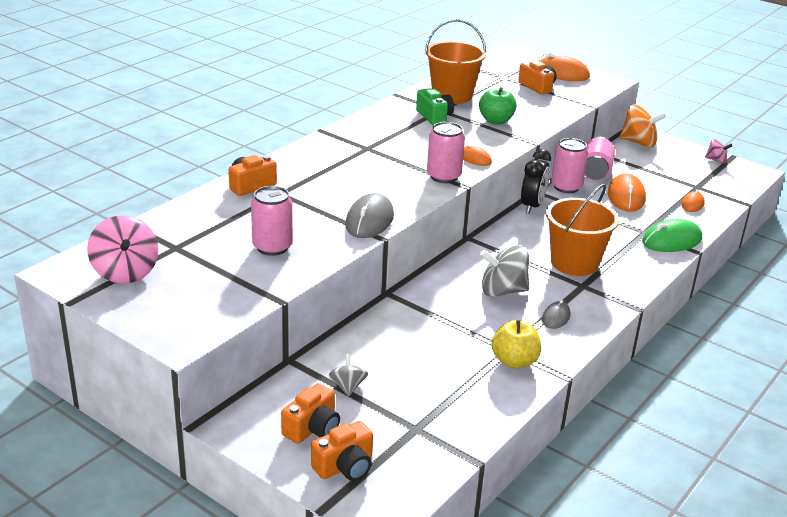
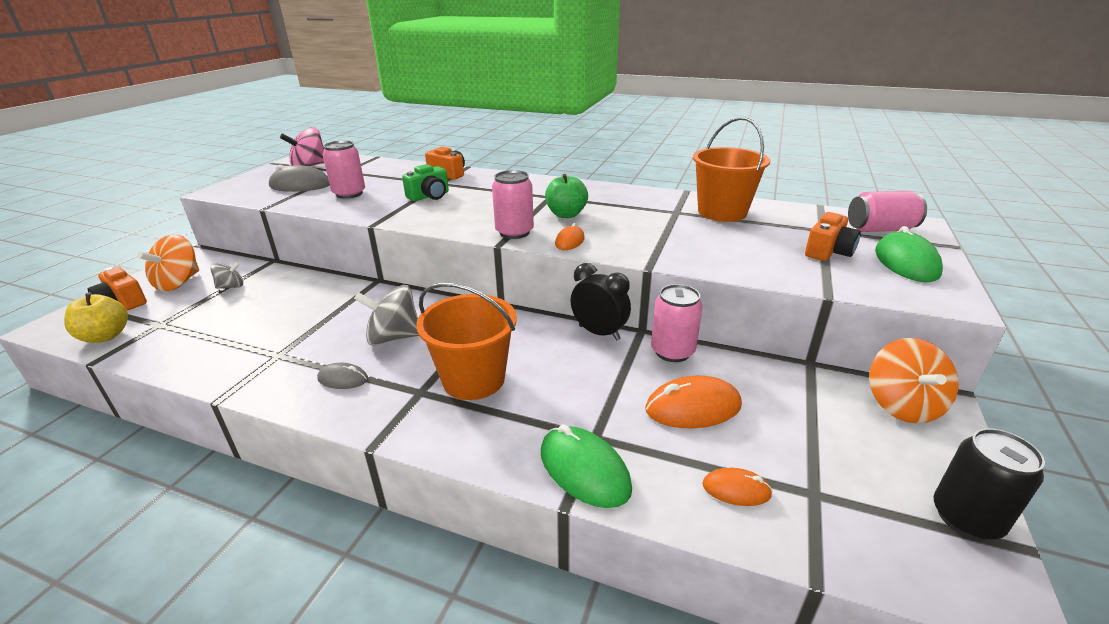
camera: 75 degrees right, 0 degrees up
orange camera [281,383,340,444] -> orange spinning top [137,234,199,291]
grey mouse [345,193,394,238] -> grey mouse moved to [269,165,330,192]
green camera [416,88,454,125] -> green camera moved to [402,164,449,201]
green apple [479,87,517,125] -> green apple moved to [545,174,588,218]
grey spinning top [480,245,529,297] -> grey spinning top turned 75 degrees counterclockwise [354,285,419,346]
yellow apple [492,320,541,369] -> yellow apple moved to [64,293,128,343]
black clock [521,149,551,214] -> black clock turned 150 degrees counterclockwise [570,263,631,341]
orange mouse [539,53,590,81] -> green mouse [875,226,943,282]
pink can [585,137,615,180] -> pink can moved to [848,191,927,232]
pink spinning top [705,139,732,163] -> black can [934,428,1045,540]

